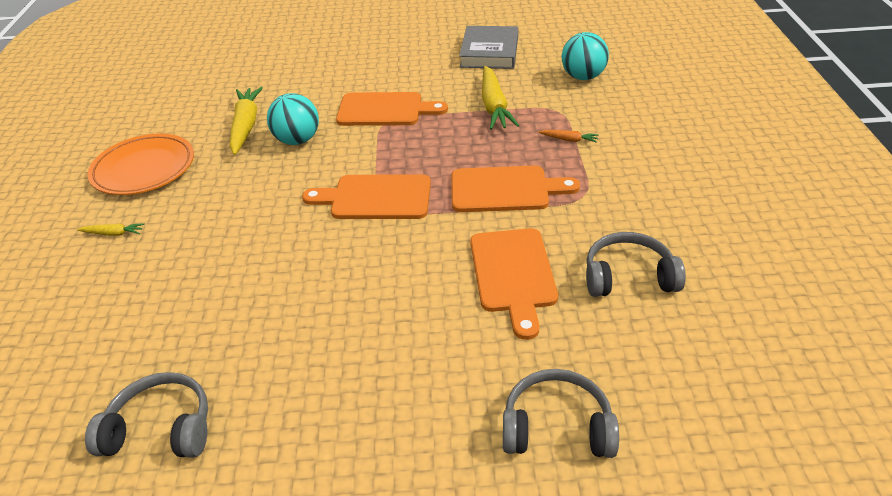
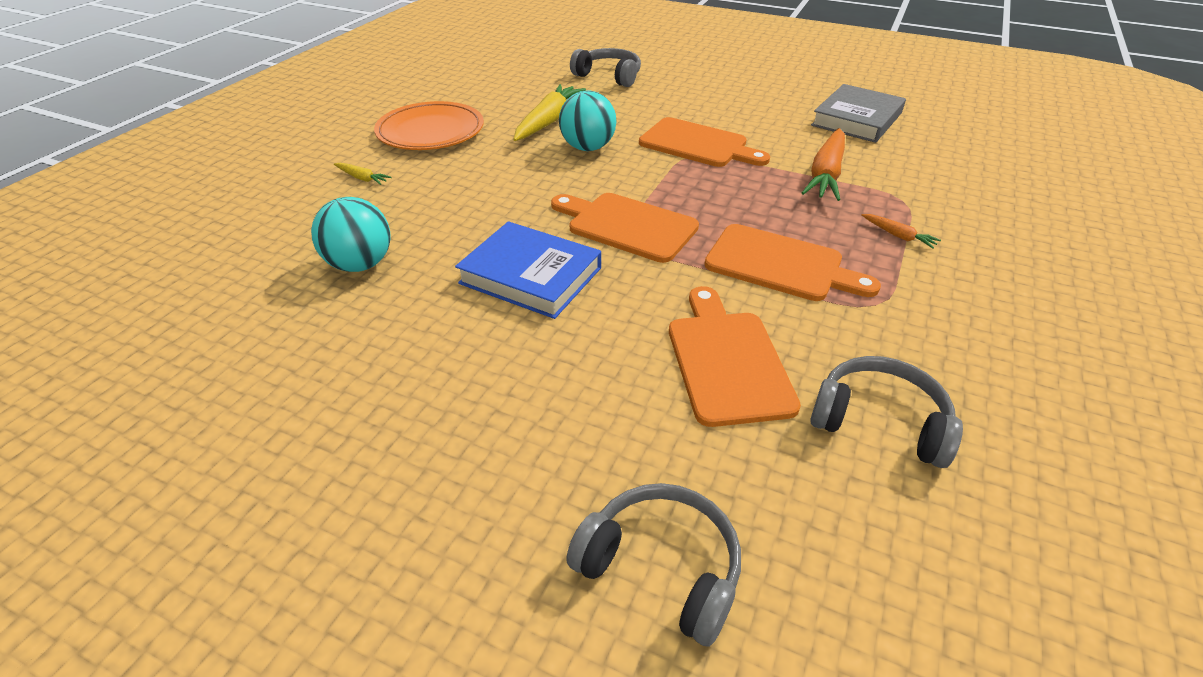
camera: 25 degrees right, 0 degrees up
grey headphones [85,372,208,458] -> grey headphones moved to [570,48,641,87]
orange cutting board [470,228,558,340] -> orange cutting board turned 150 degrees clockwise [669,286,801,427]
yellow carrot [482,66,519,130] -> orange carrot [802,128,845,201]
turquoise ball [562,32,609,80] -> turquoise ball moved to [311,197,390,272]
none -> blue book [455,221,601,319]

